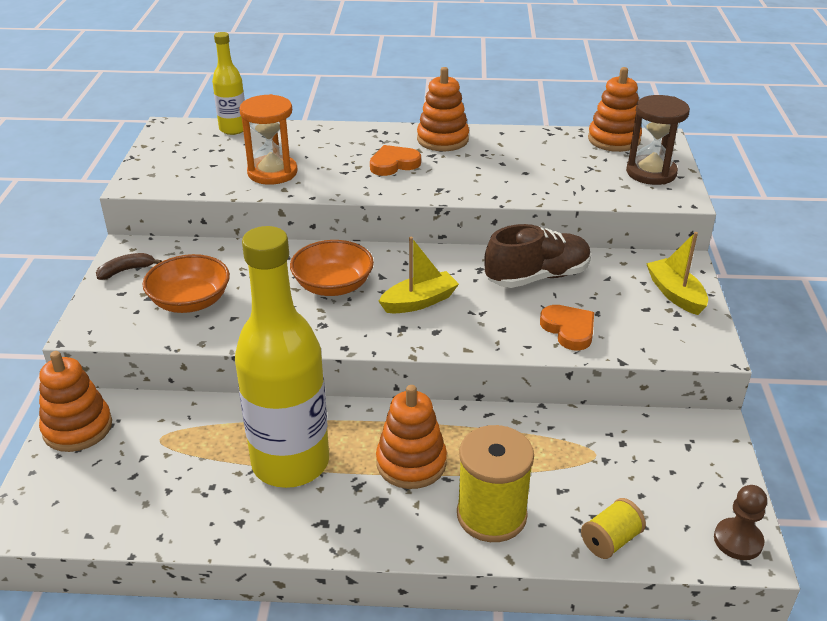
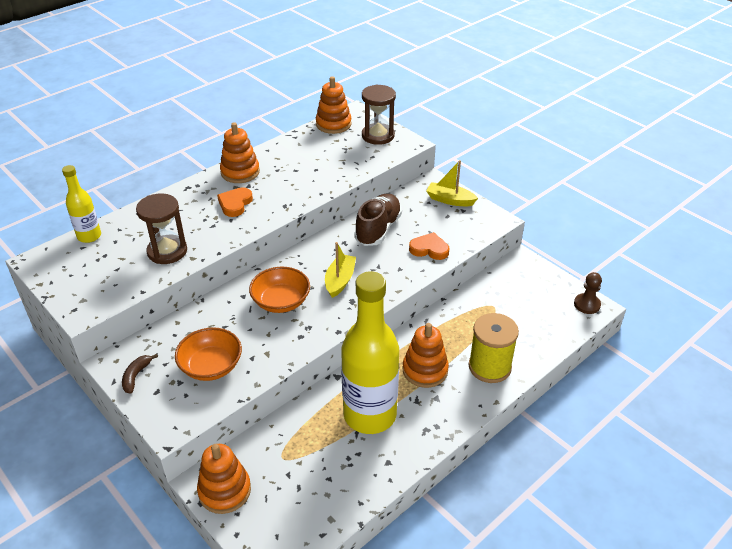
camera: 45 degrees left, 5 degrees up
orange hourglass [239,94,298,185] -> brown hourglass [136,193,187,264]
yellow spool [581,498,646,559] -> none

